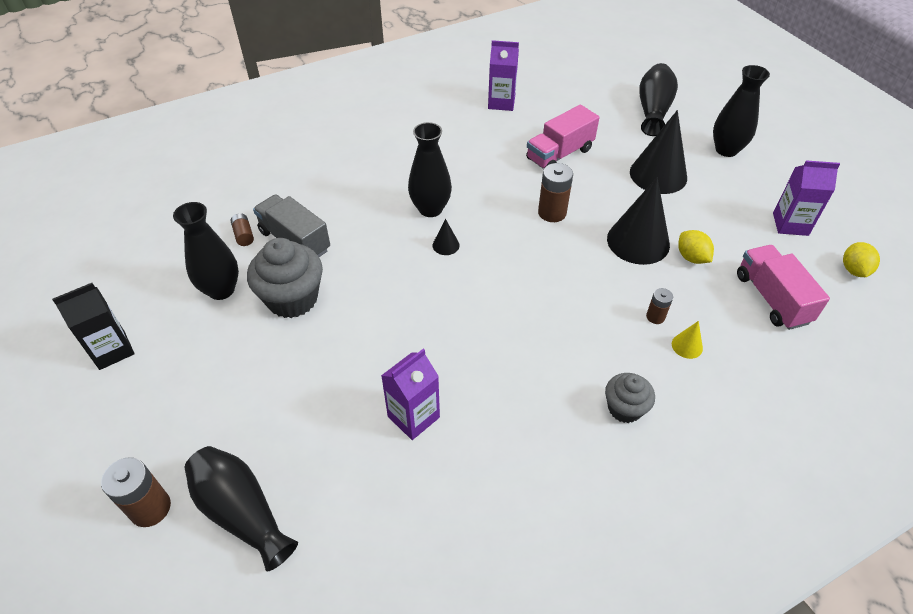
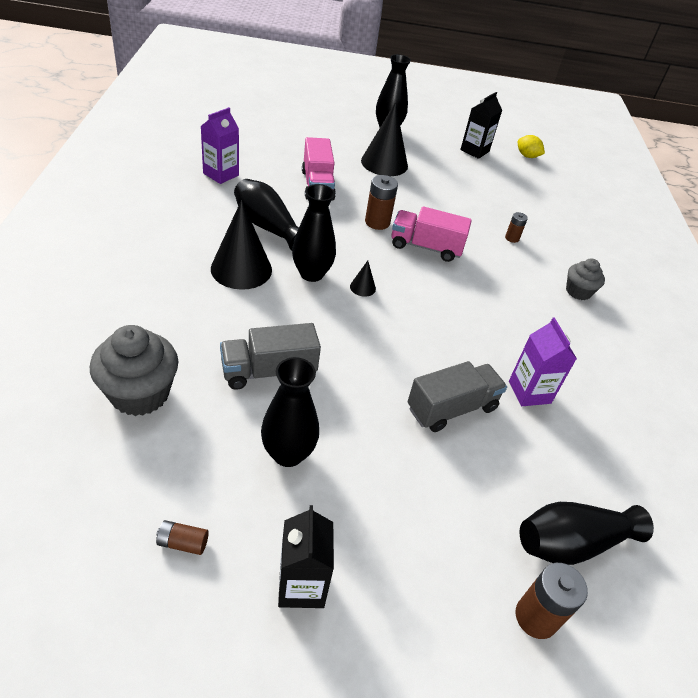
camera: 65 degrees left, 5 degrees down
brown battery [231,213,254,246] -> brown battery moved to [156,520,209,555]
grey cupcake [247,238,323,318] -> grey cupcake moved to [90,325,178,416]
black cone [607,177,670,265] -> black cone moved to [211,200,272,290]
black vase [639,63,678,136] -> black vase moved to [234,179,299,251]
yellow cone [672,321,703,359] -> none
yellow lemon [678,230,714,264] -> none
pink truck [737,245,830,330] -> pink truck moved to [391,206,472,262]
purple carton [773,160,840,236] -> black carton [460,92,502,159]
none -> grey truck [408,361,507,432]

